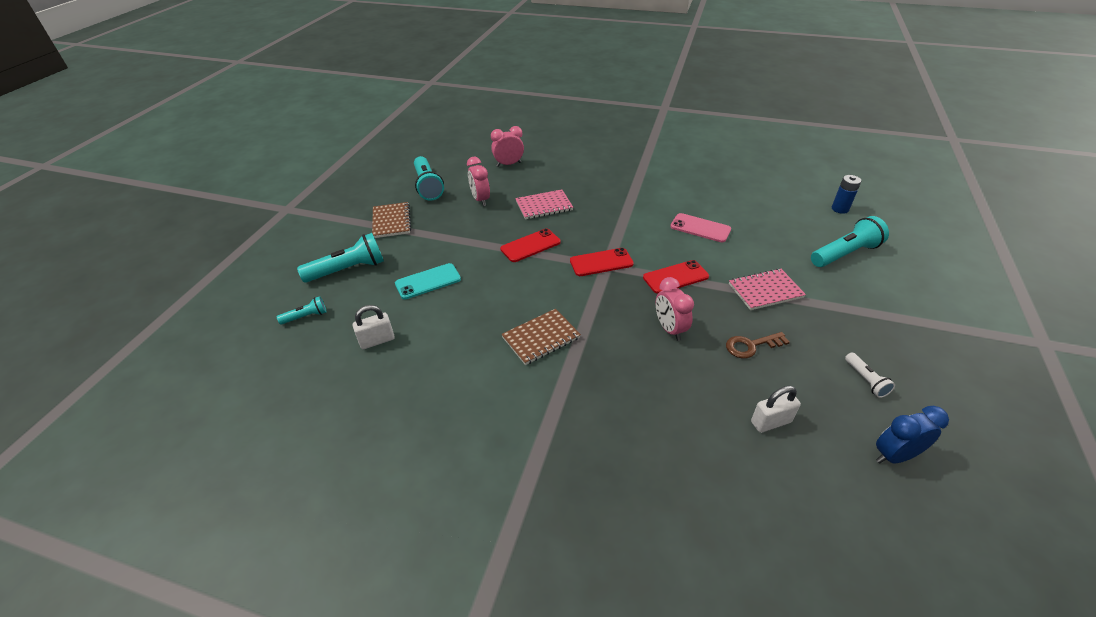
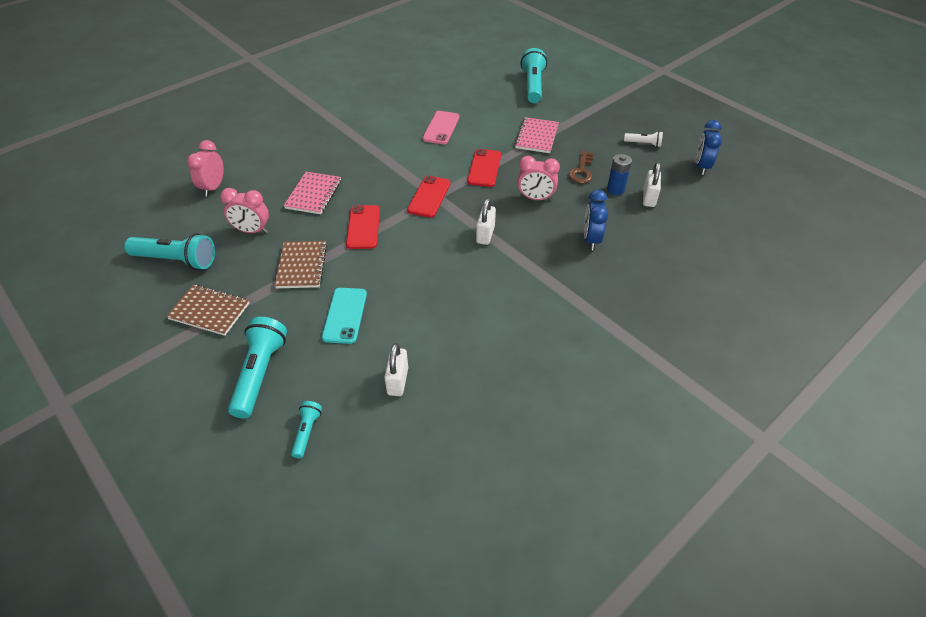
camera: 60 degrees left, 5 degrees up
brown notebook [501,309,581,365] -> brown notebook moved to [274,241,327,288]
pink phone [670,213,731,242] -> pink phone turned 45 degrees counterclockwise [423,111,459,144]
blue battery [832,175,861,214] -> blue battery moved to [607,154,632,195]
none -> white padlock [476,198,496,245]
none -> blue clock [584,190,608,250]

